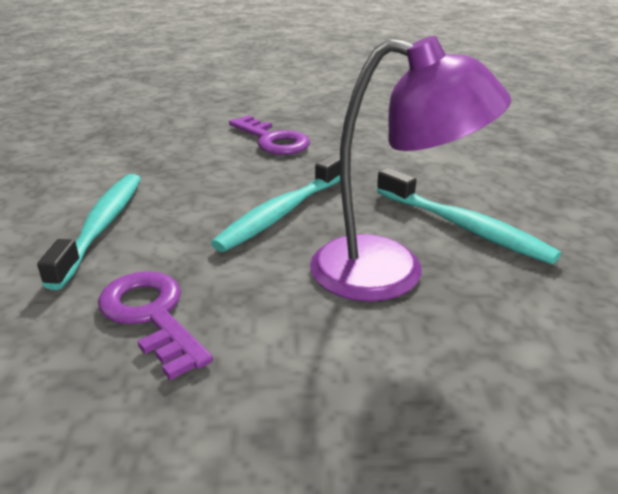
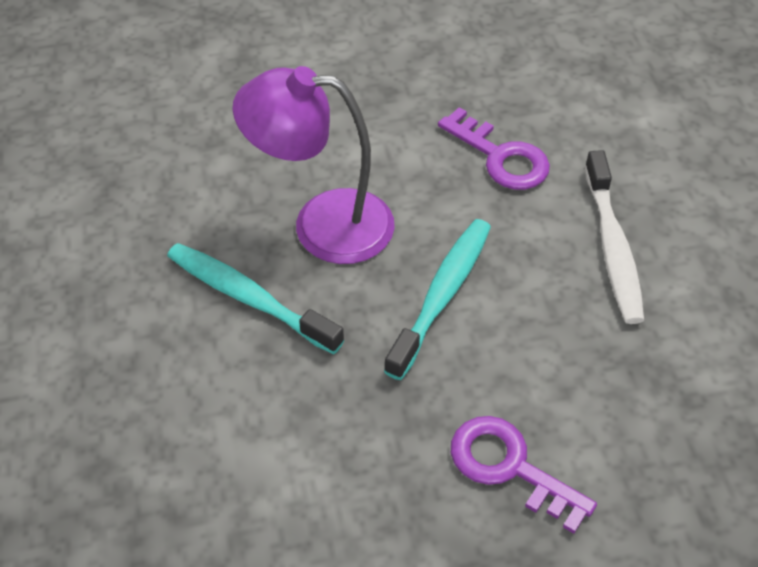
camera: 170 degrees right, 20 degrees up
turquoise toothbrush [37,174,141,290] -> white toothbrush [585,150,644,324]

